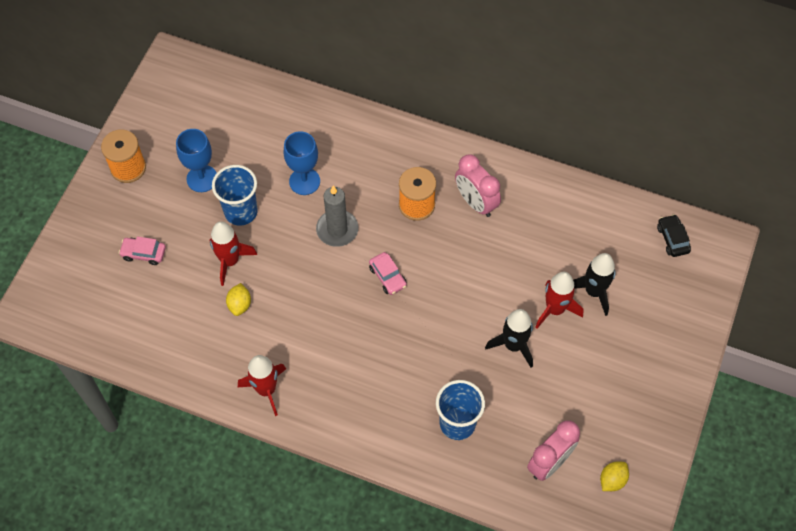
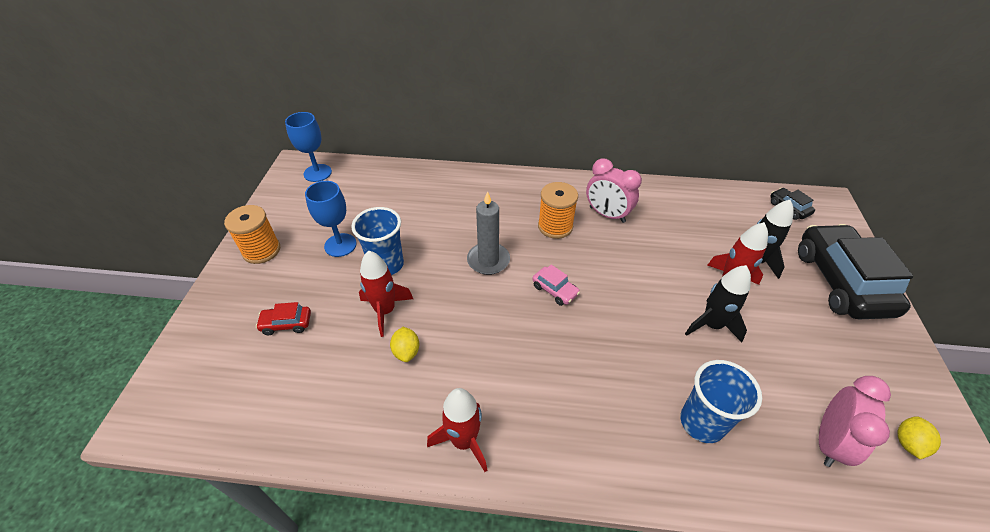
camera: 15 degrees left, 15 degrees down
pink car [119,236,166,265] -> red car [256,302,311,335]
blue goblet [283,131,320,195] -> blue goblet moved to [285,112,332,182]
none -> black car [798,224,913,319]

